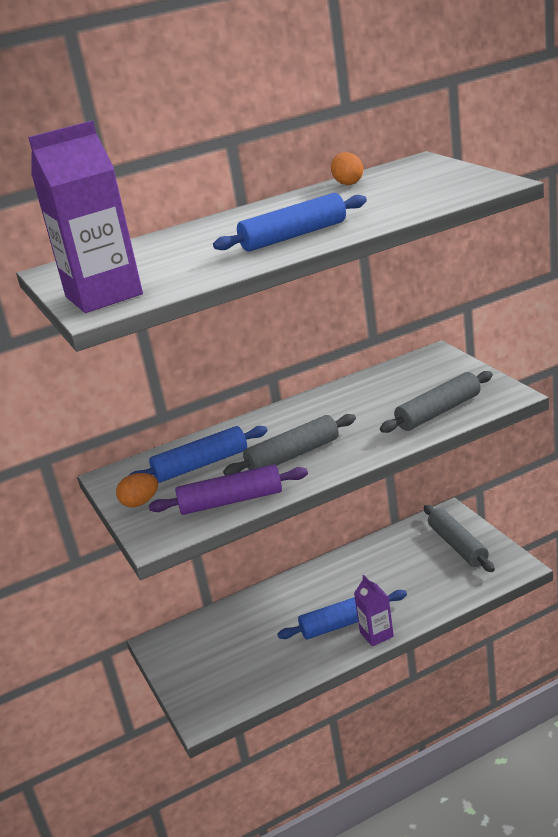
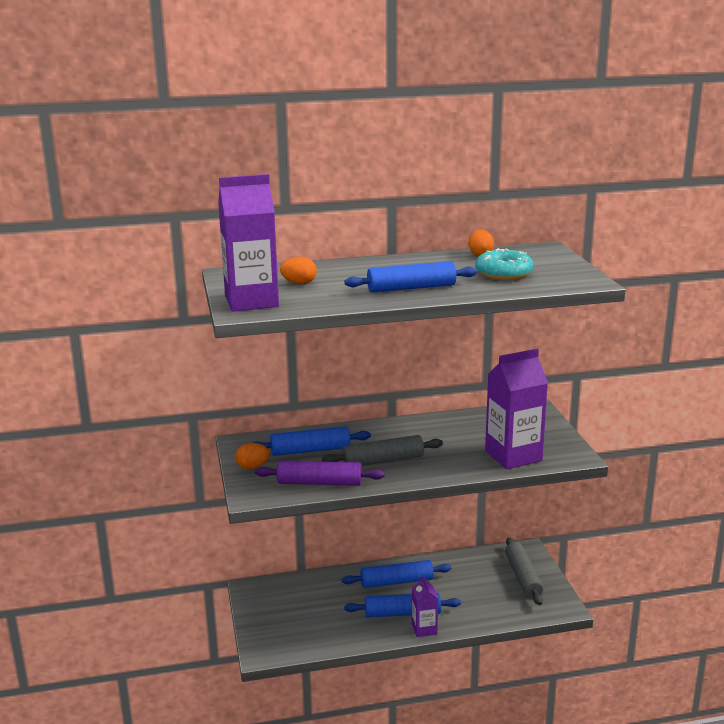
camera: 10 degrees right, 5 degrees down
grey rolling pin [380,371,493,433] -> purple carton [485,349,548,469]
none -> orange egg [280,257,317,284]
none -> blue rolling pin [342,560,451,588]
none -> turquoise donut [475,248,533,280]

